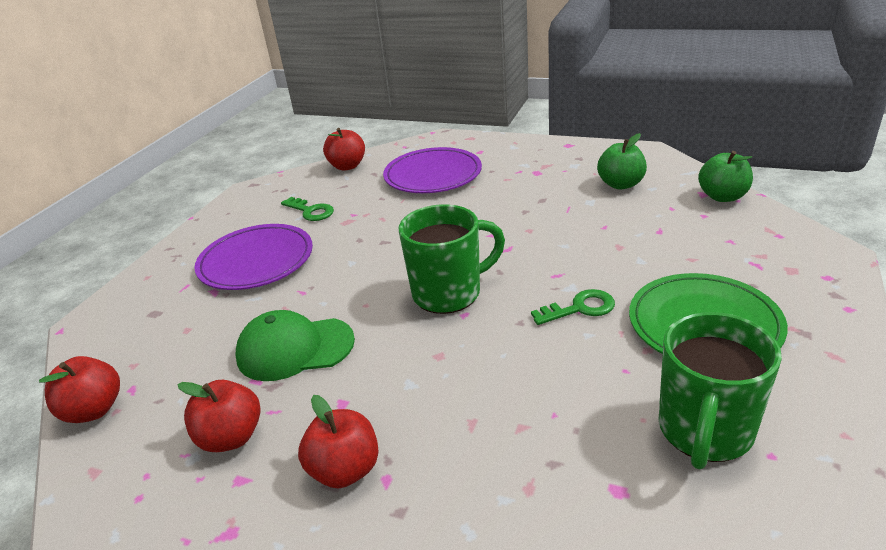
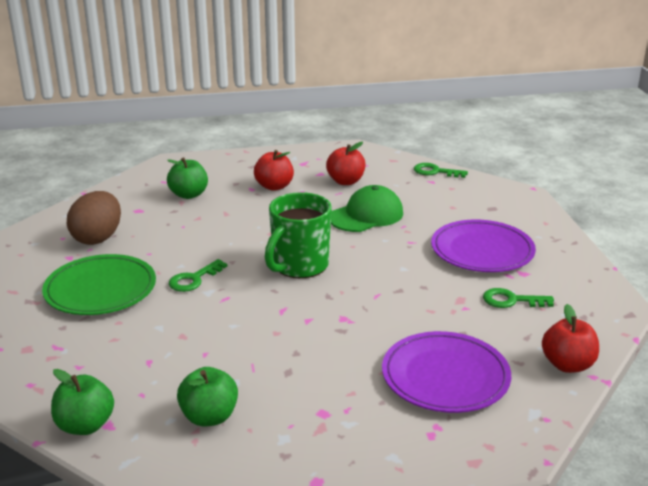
camera: 145 degrees right, 5 degrees down
red apple [39,356,120,423] -> green key [414,163,468,178]
green mug [658,312,782,469] -> brown egg [67,191,121,245]
none -> green apple [167,157,208,199]

